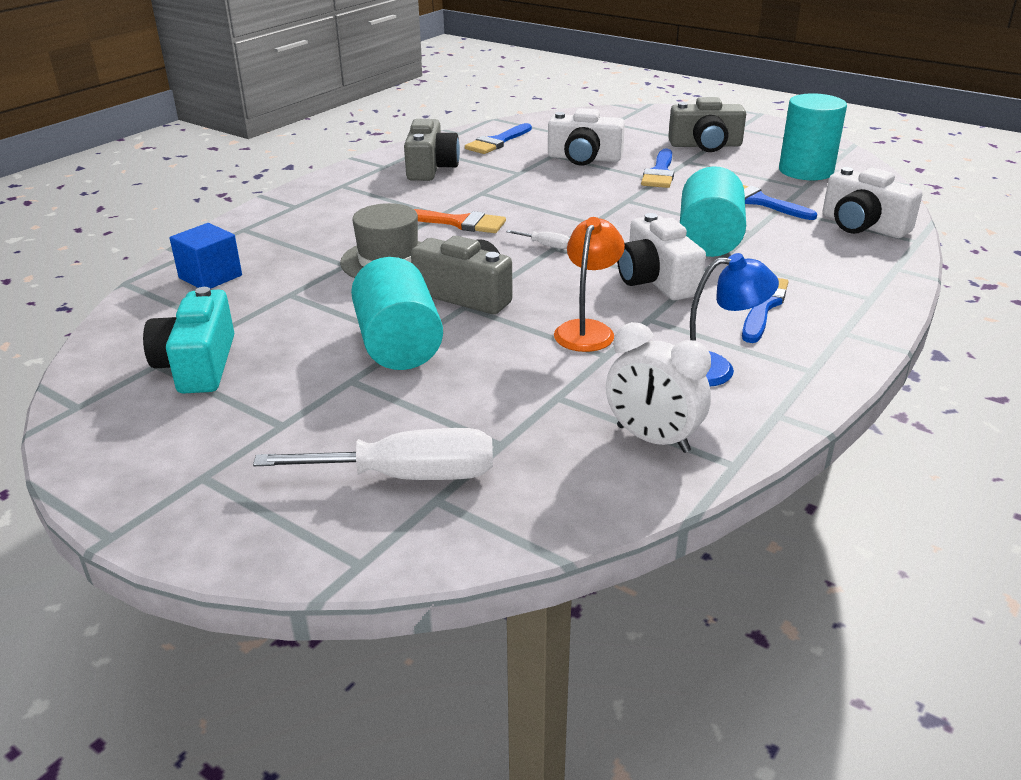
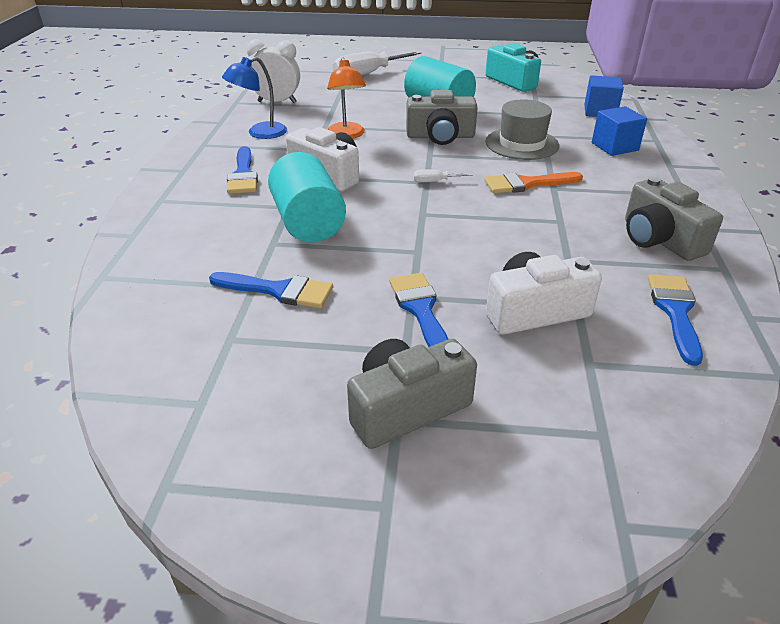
camera: 150 degrees right, 5 degrees up
turquoise cylinder [779,93,847,180] -> none
white camera [823,167,923,238] -> none
none -> blue cube [592,106,647,156]

